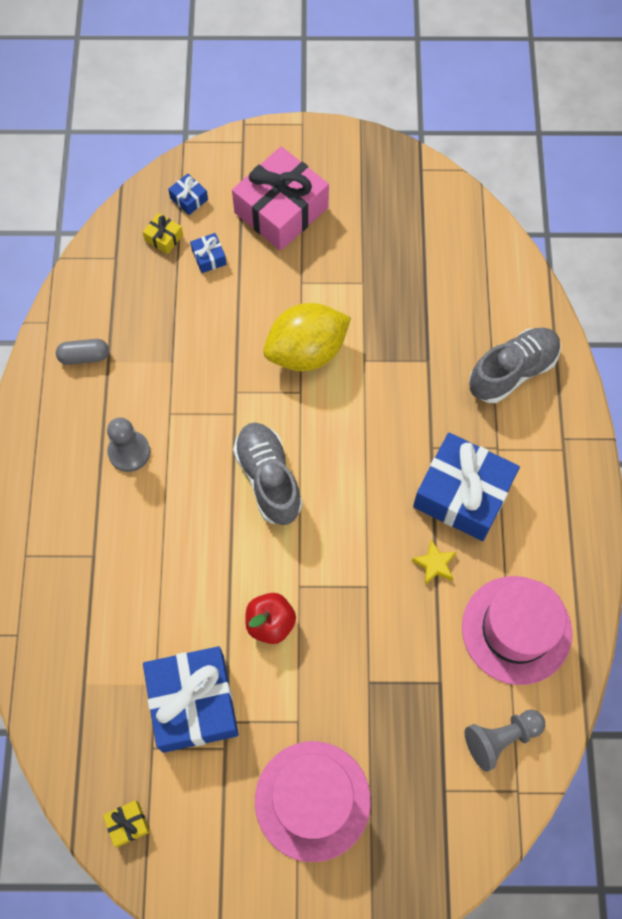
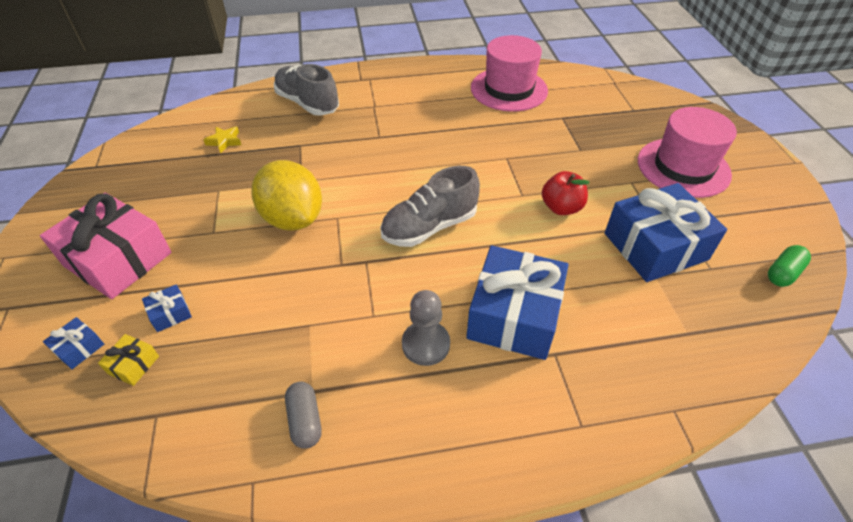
camera: 100 degrees left, 20 degrees down
yellow gift [103,800,150,847] -> green capsule [768,245,811,287]
yellow star [412,540,456,585] -> yellow star moved to [203,126,241,153]
blue gift [413,433,520,541] -> blue gift moved to [466,245,568,360]
grey pawn [465,710,545,772] -> none

